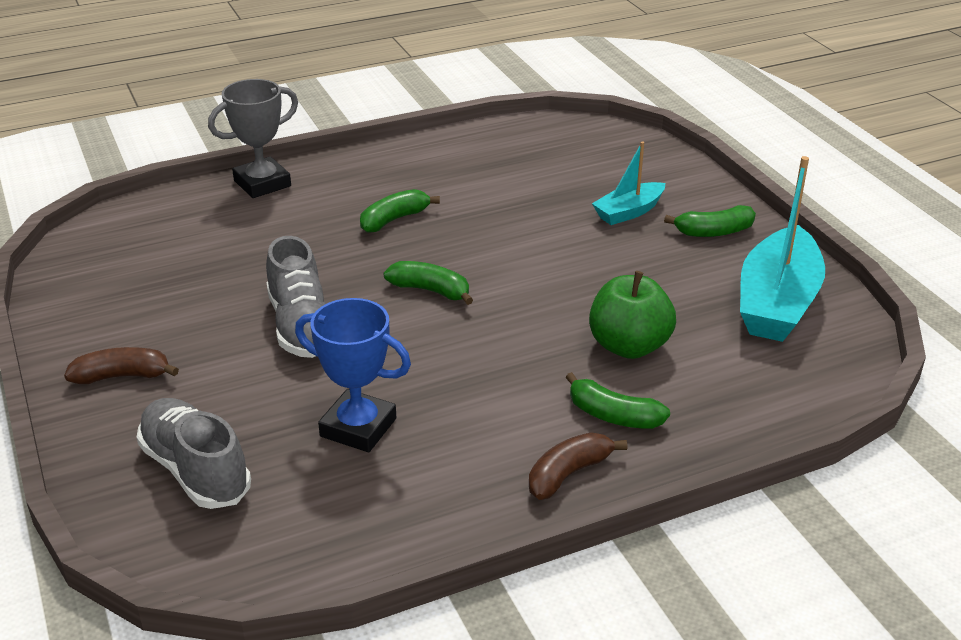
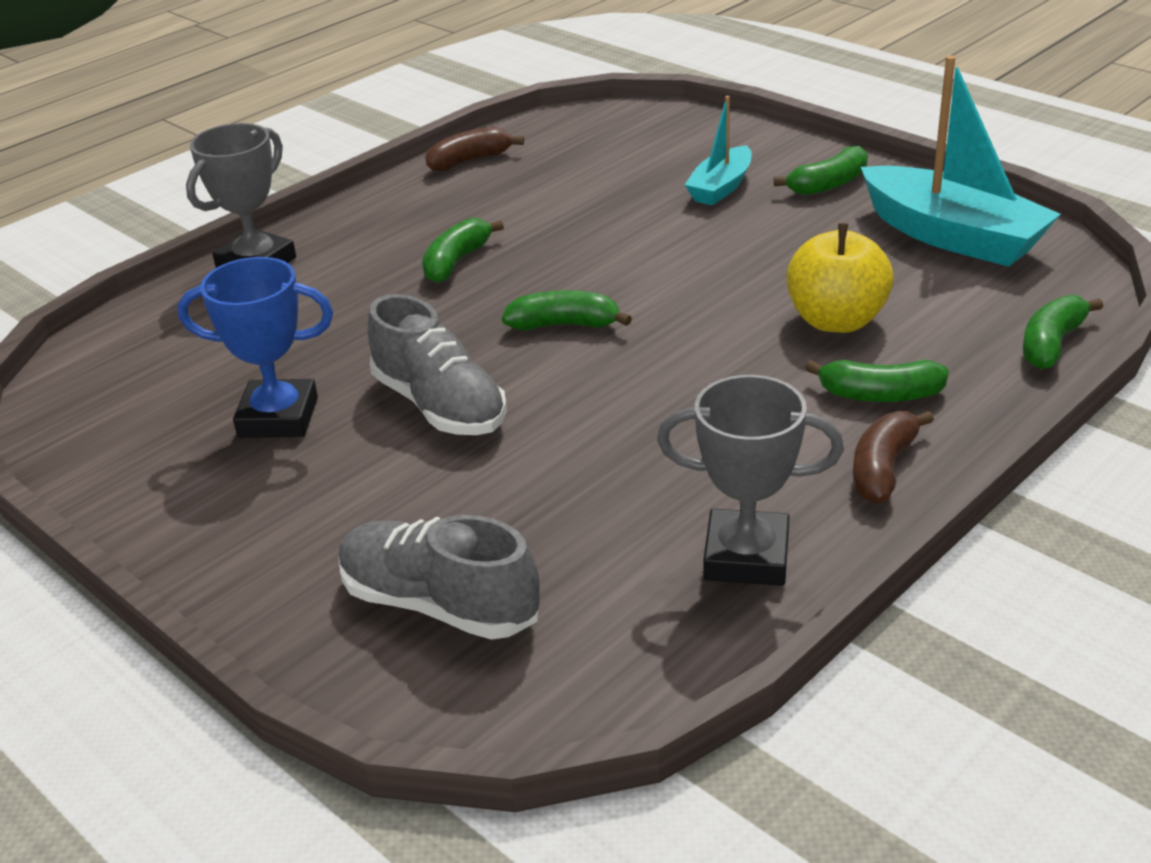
camera: 20 degrees left, 0 degrees up
brown banana [64,347,179,384] -> brown banana moved to [425,127,524,171]
blue trophy [295,298,411,452] -> blue trophy moved to [177,257,333,438]
green apple [589,271,676,359] -> yellow apple [787,223,894,333]
turquoise boat [740,156,825,342] -> turquoise boat turned 45 degrees counterclockwise [861,55,1061,267]
none -> grey trophy [657,375,844,586]
none -> green banana [1023,295,1103,370]

